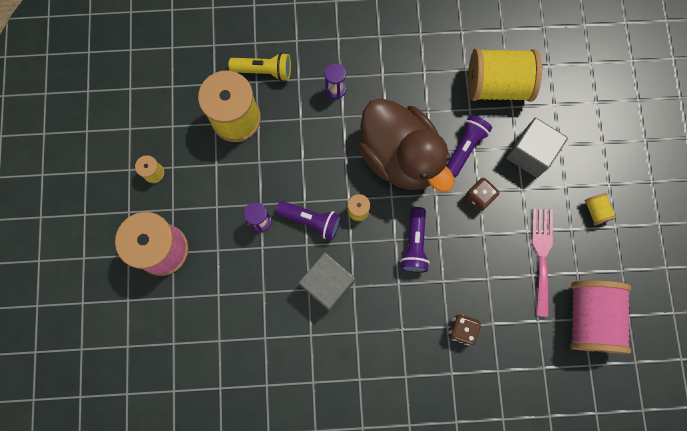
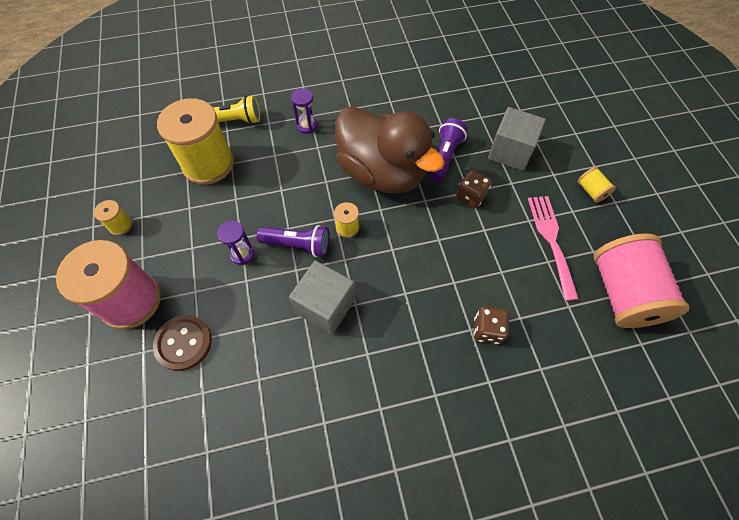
camera: 10 degrees left, 15 degrees down
purple flashlight [400,207,430,273] -> none
yellow spool [468,48,542,102] -> none
none -> brown button [153,315,212,371]

